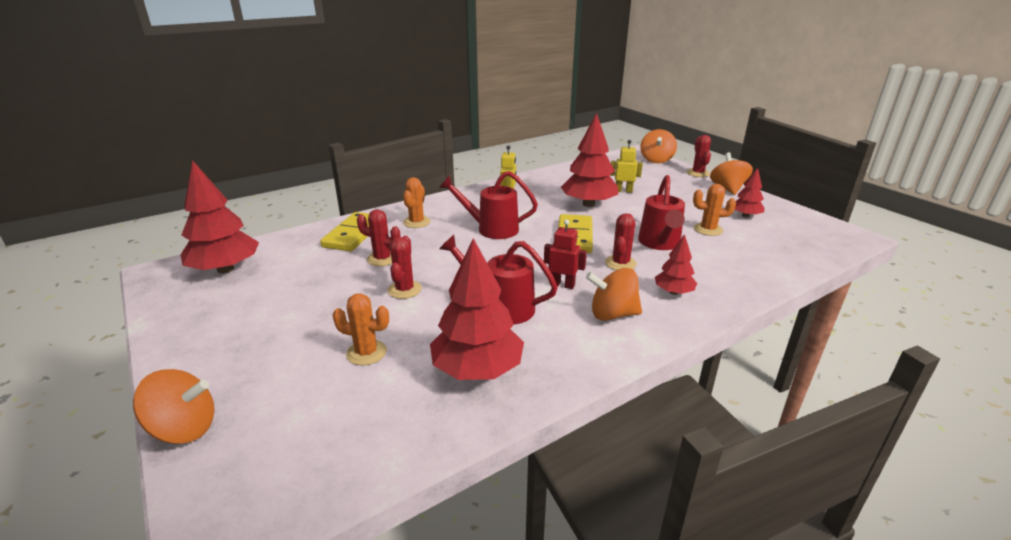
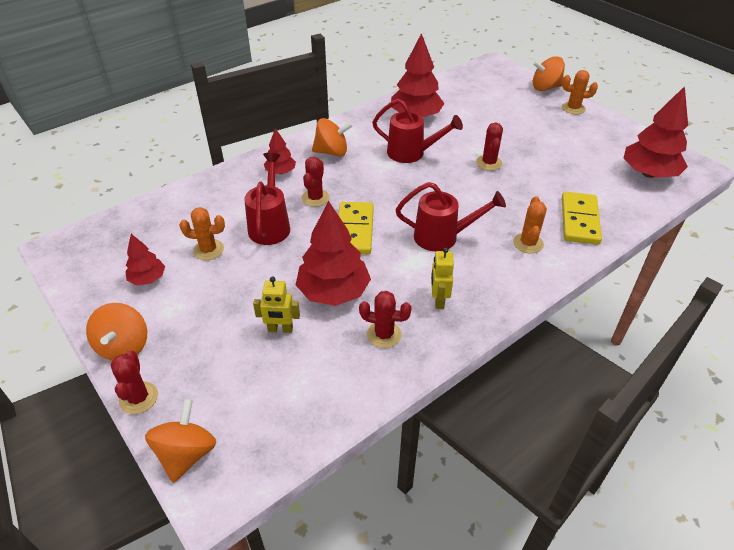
camera: 175 degrees right, 15 degrees up
orange cactus [333,293,389,365] -> orange cactus moved to [562,70,598,114]
red cactus [357,209,400,266] -> red cactus moved to [359,291,412,348]
red robot [544,219,587,289] -> none

